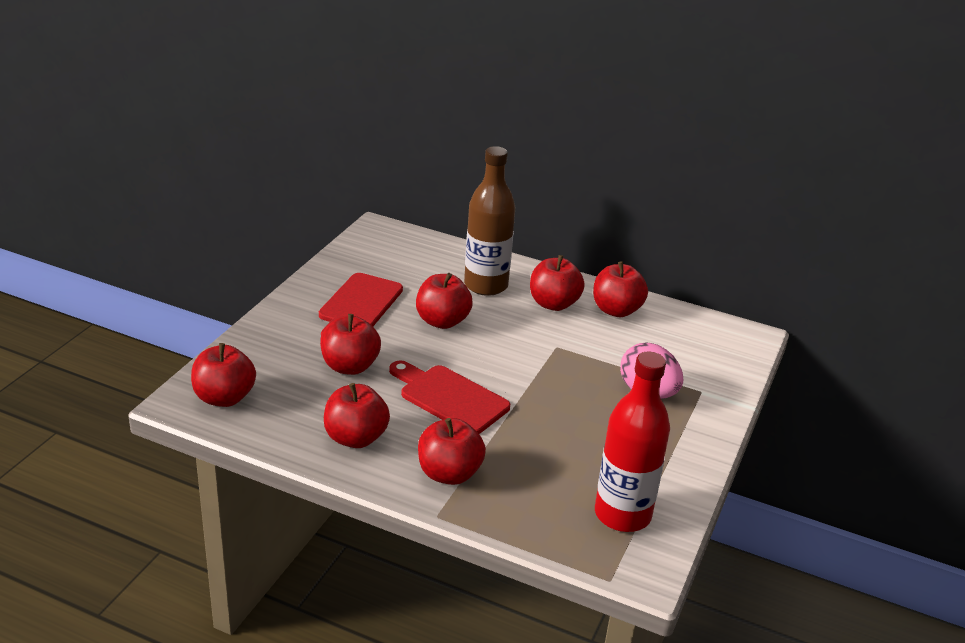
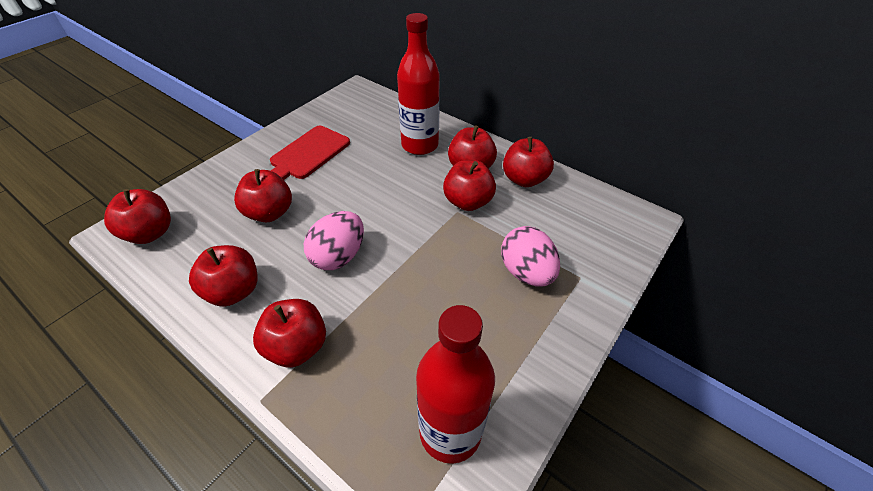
camera: 15 degrees right, 15 degrees up
red cutting board [389,360,510,434] -> pink egg [304,211,364,270]
red apple [416,273,473,329] -> red apple moved to [443,160,496,211]
brown bottle [464,146,516,296] -> red bottle [397,13,440,155]

